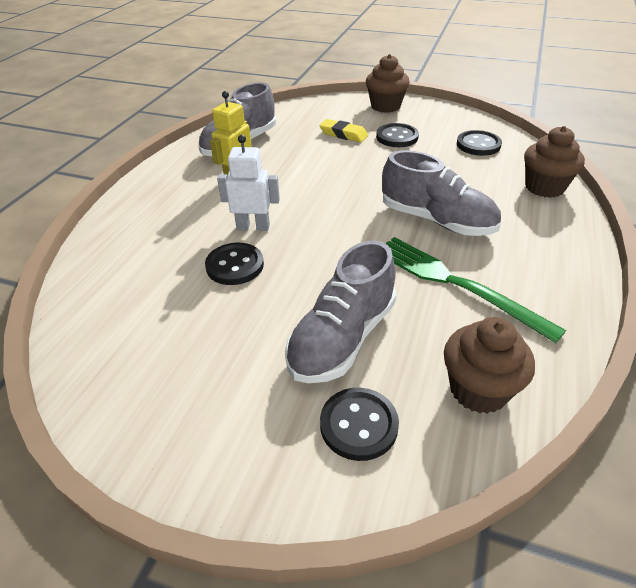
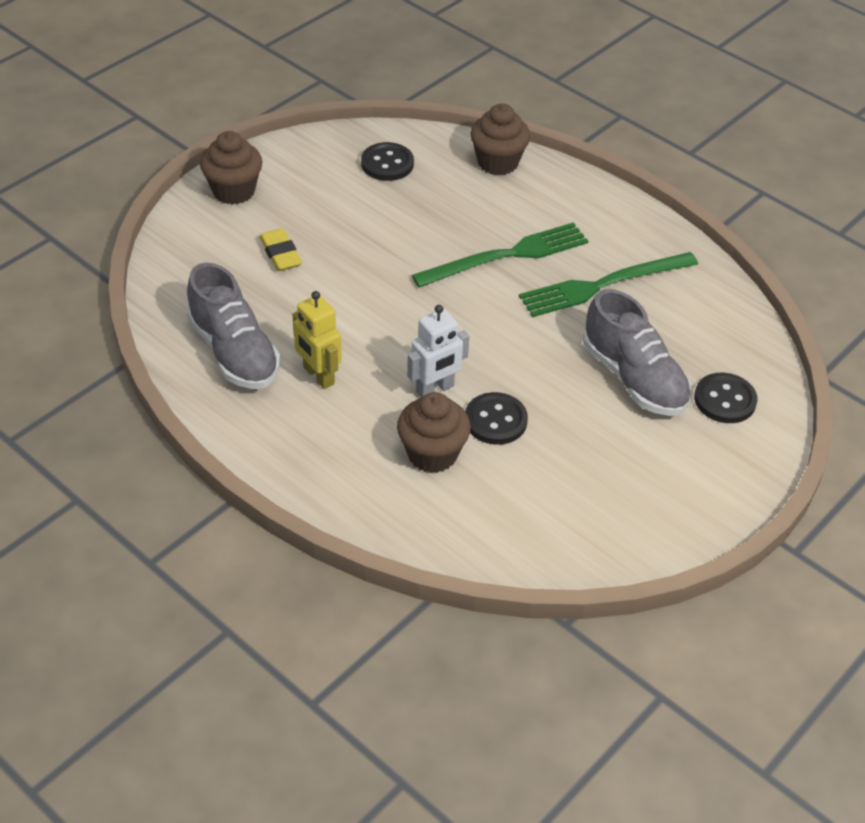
camera: 70 degrees left, 5 degrees up
white robot [217,135,280,231] -> white robot turned 150 degrees counterclockwise [407,305,469,397]
yellow eraser [319,119,368,142] -> yellow eraser turned 75 degrees counterclockwise [259,228,302,271]
black button [376,123,419,147] -> none
grey shoe [382,150,501,236] -> green fork [411,222,588,288]
brown cupcake [444,317,535,414] -> brown cupcake moved to [397,392,471,473]

